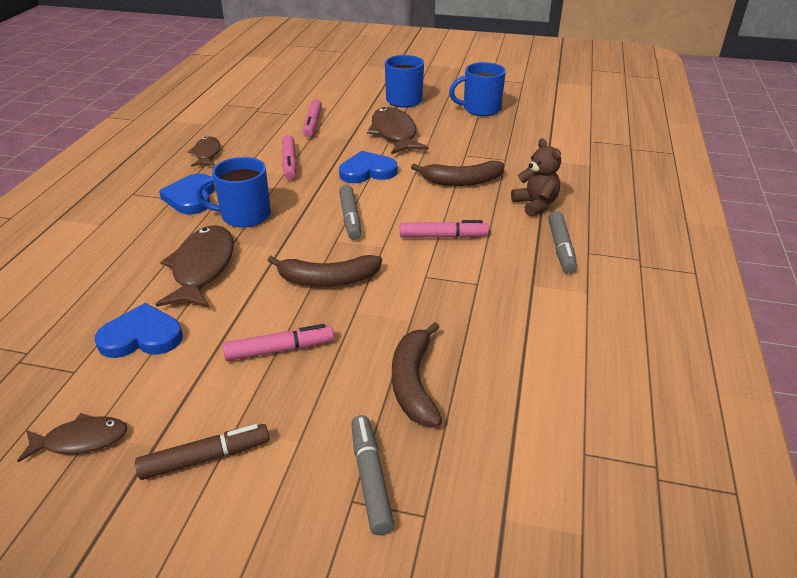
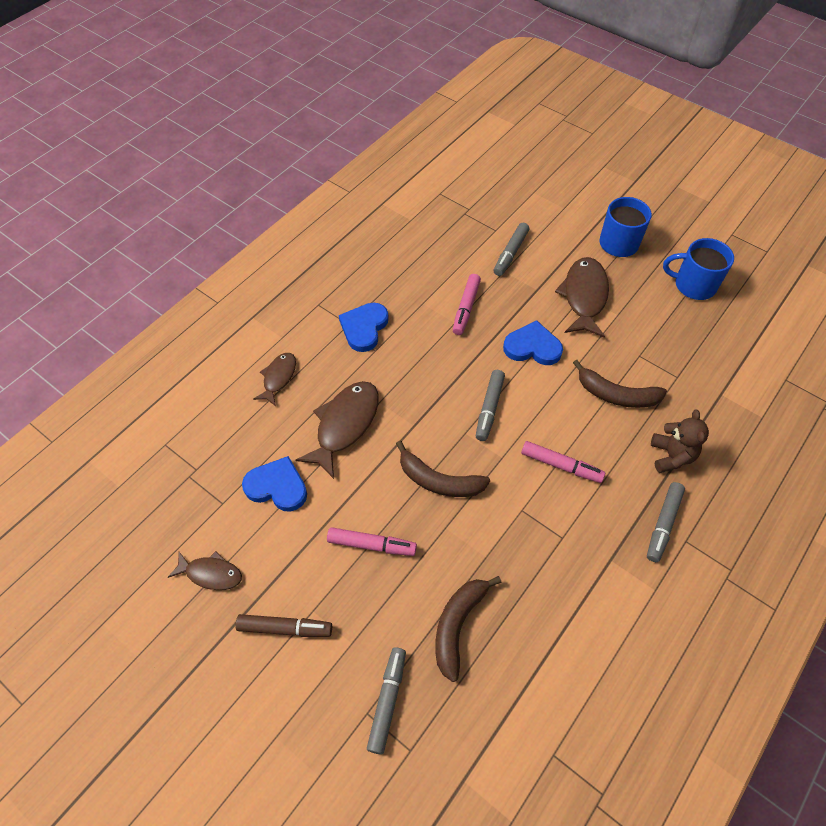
camera: 25 degrees right, 20 degrees up
brown fish [188,136,220,167] -> brown fish moved to [253,353,296,406]
blue mug [195,157,271,227] -> none
pink marker [303,99,322,137] -> grey marker [494,223,529,276]

